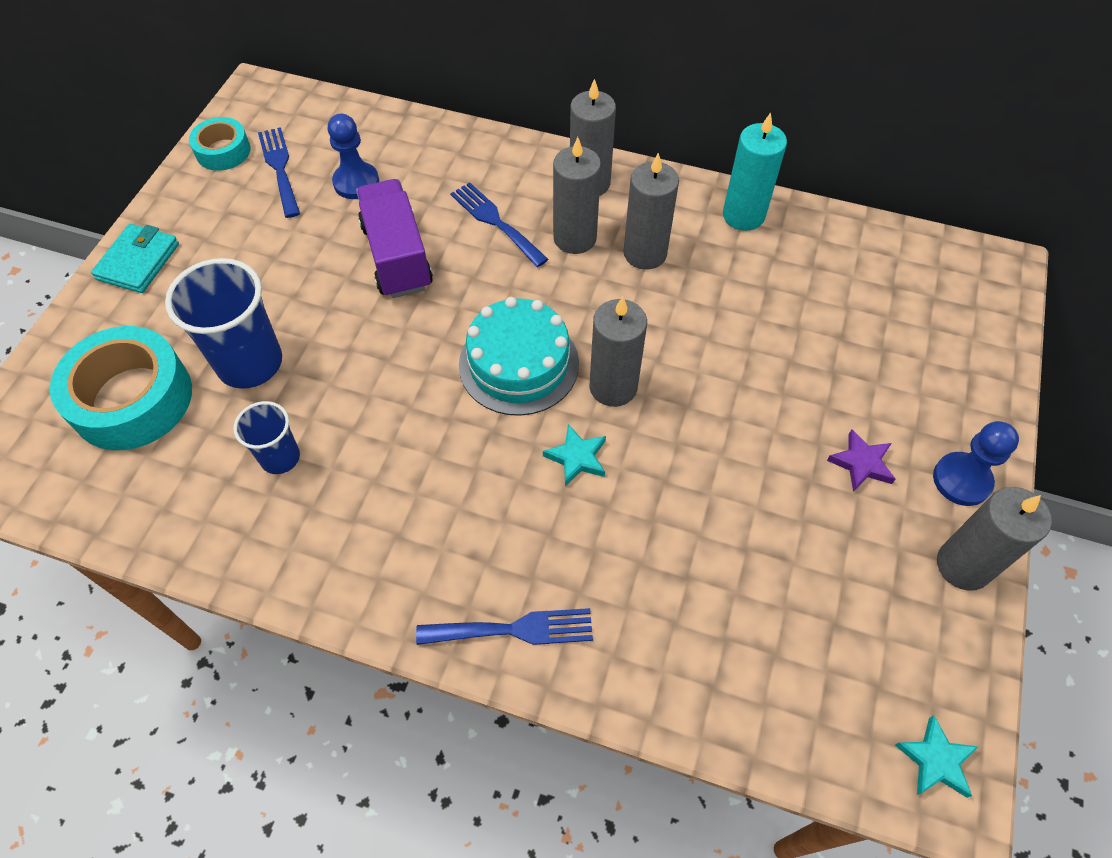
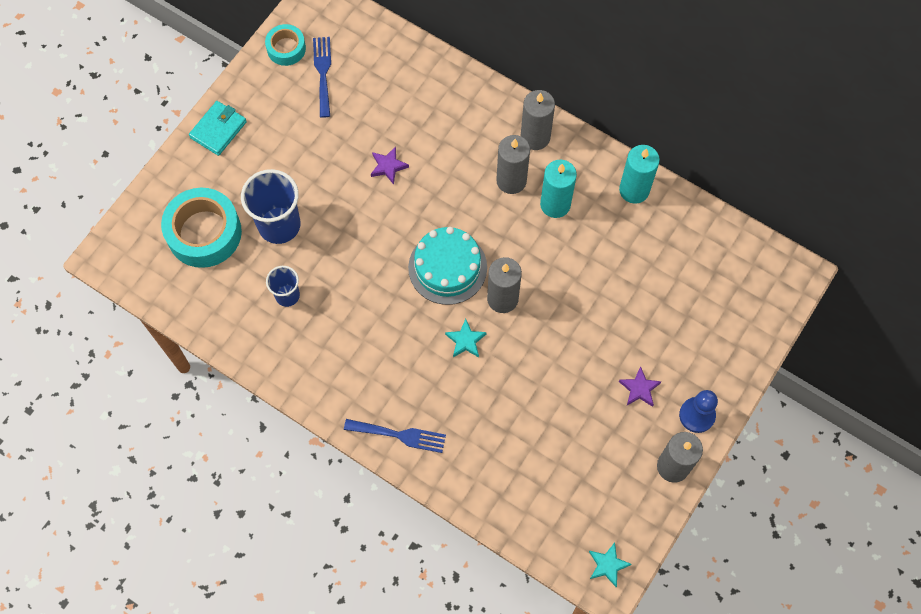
camera: 15 degrees right, 10 degrees up
blue pawn [328,114,379,199] -> none
purple truck [356,179,433,298] -> purple star [371,147,409,184]
blue fork [450,182,548,267] -> none
grey candle [623,153,679,270] -> turquoise candle [540,160,577,218]

